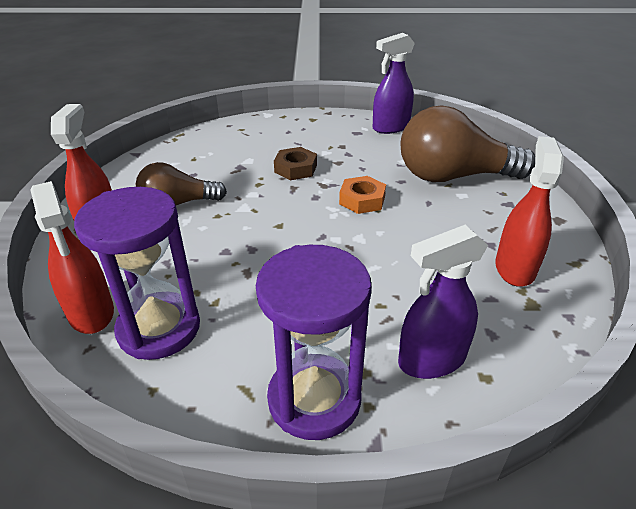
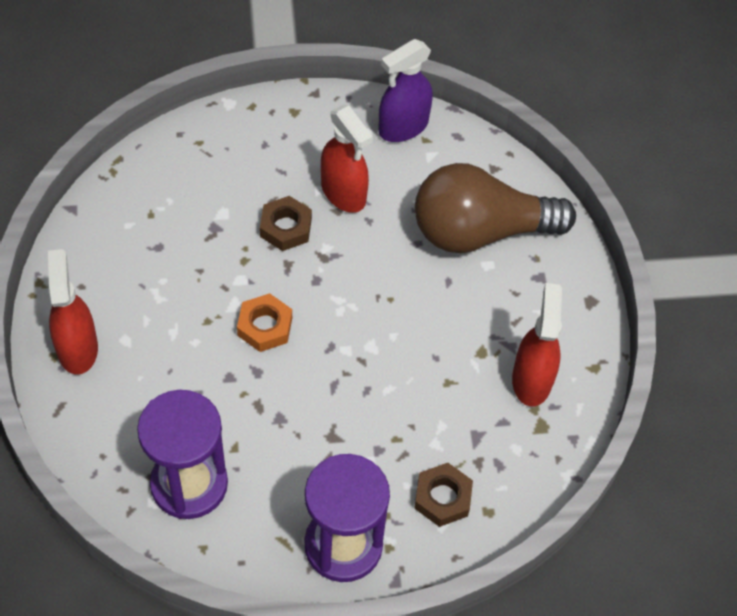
camera: 10 degrees left, 20 degrees up
red spray bottle [30,181,114,334] -> red spray bottle moved to [321,105,373,213]
brown light bulb [136,162,227,205] -> none
orange nut [339,176,386,214] -> orange nut moved to [237,293,292,352]
purple spray bottle [398,225,488,379] -> brown nut [414,463,473,527]

